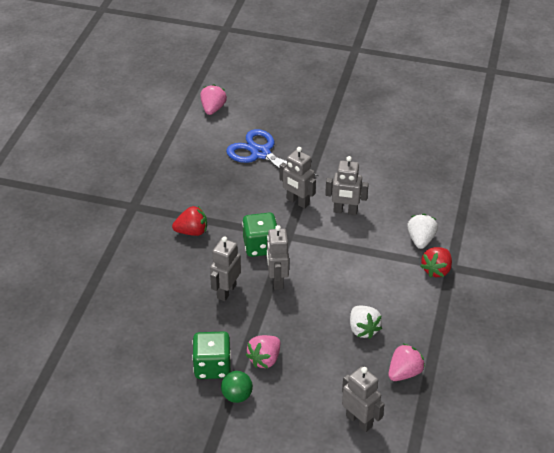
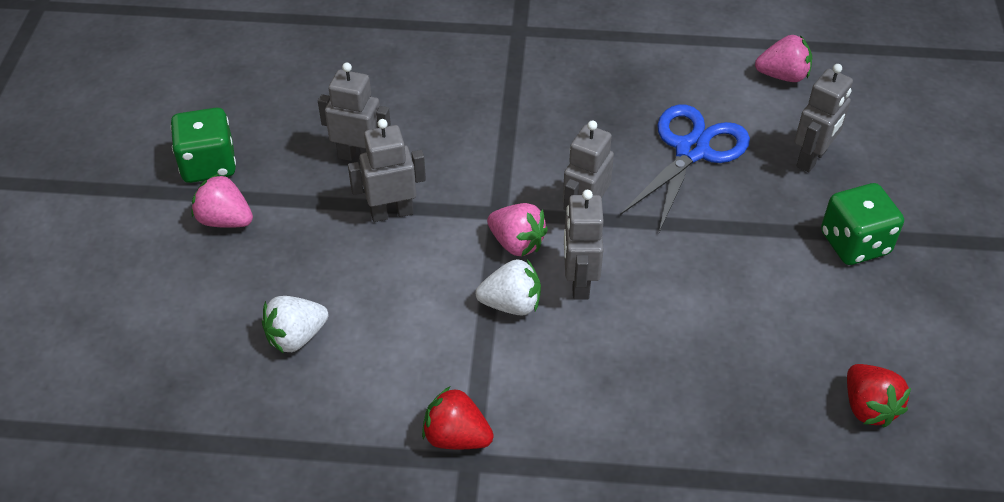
camera: 80 degrees right, 5 degrees up
red strawberry [172,206,207,236] -> red strawberry moved to [847,364,911,427]
green ball [221,371,253,403] -> none
green dice [242,213,277,257] -> green dice moved to [821,183,904,265]
grey robot [342,367,385,432] -> grey robot moved to [794,64,853,172]
pink strawberry [388,343,425,381] -> pink strawberry moved to [487,203,548,257]
white strawberry [407,214,438,249] -> white strawberry moved to [476,259,541,315]

